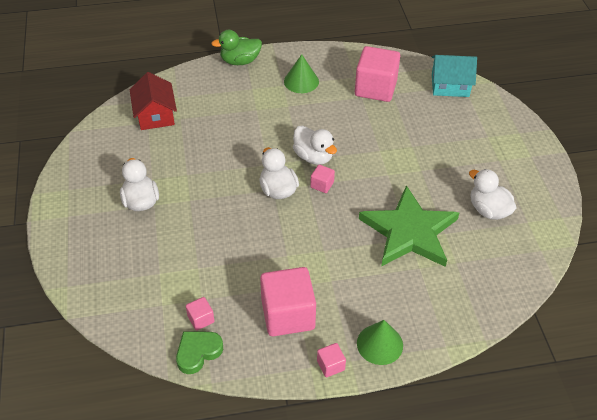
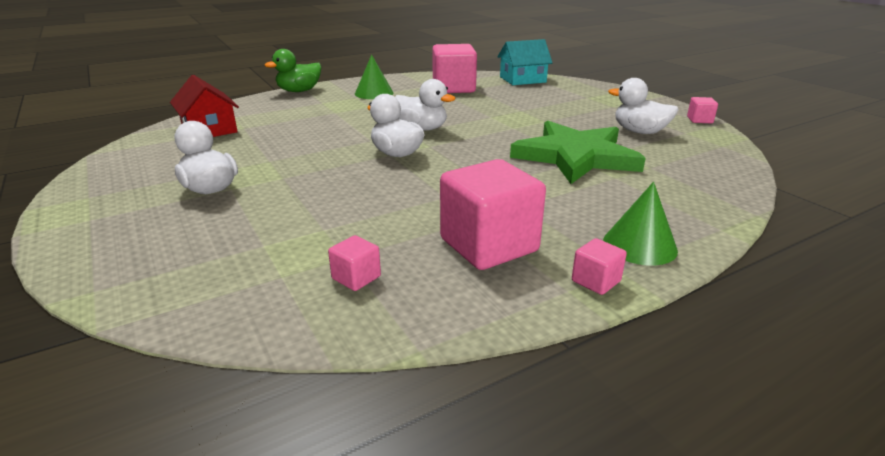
camera: 20 degrees left, 20 degrees down
green heart [176,331,223,374] -> none
pink cube [310,165,335,193] -> pink cube moved to [687,97,718,123]

